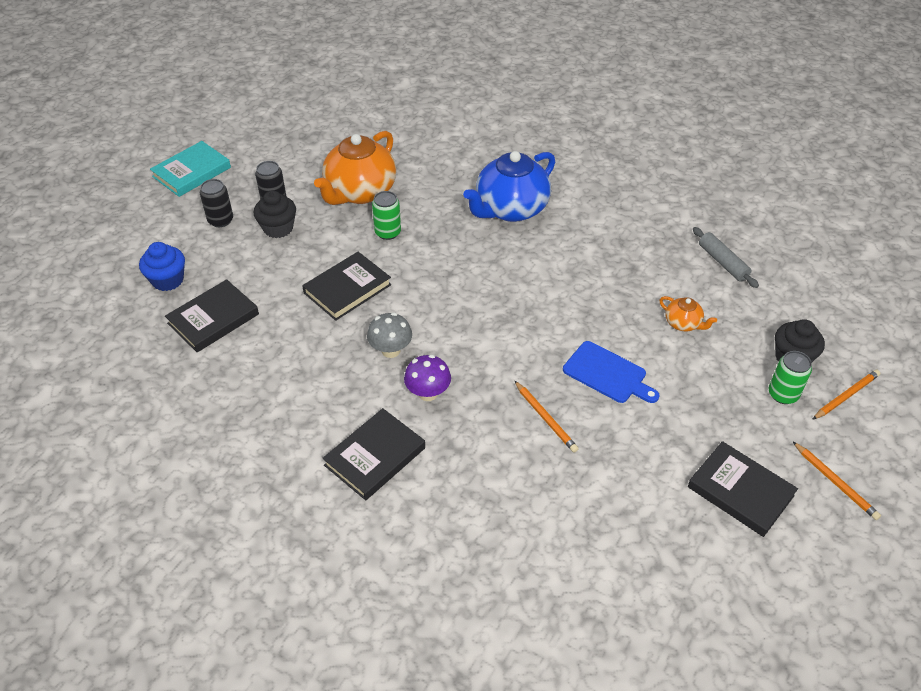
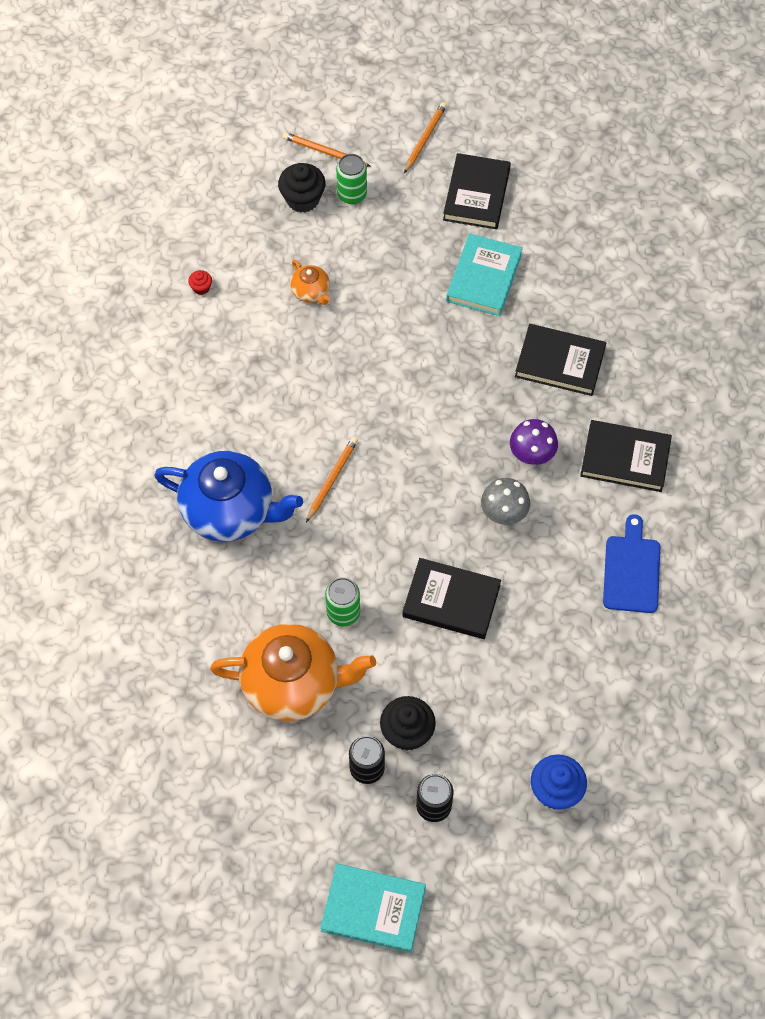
camera: 120 degrees left, 15 degrees up
black book [165,279,259,352] -> black book moved to [515,324,606,396]
orange pencil [515,381,579,453] -> orange pencil moved to [306,437,358,522]
blue cutting board [563,341,660,403] -> blue cutting board moved to [603,514,660,613]
orange teapot [660,296,717,332] -> orange teapot turned 135 degrees clockwise [290,260,330,305]
grey rolling pin [693,227,759,288] -> red cupcake [188,270,212,295]
none -> turquoise book [446,234,523,316]

